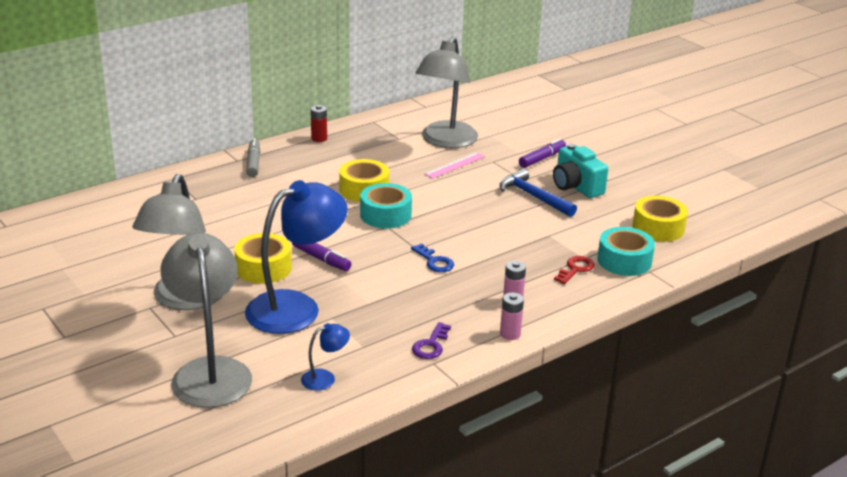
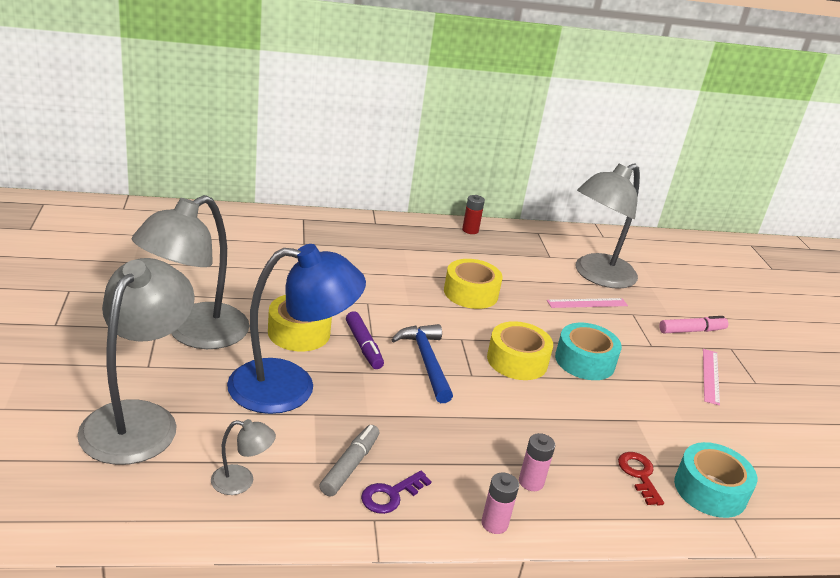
camera: 25 degrees right, 0 degrees up
grey marker [246,138,260,177] -> grey marker moved to [320,425,379,497]
blue lamp [301,323,350,391] -> grey lamp [211,419,276,495]
turquoise tape [360,183,412,228] -> turquoise tape moved to [555,323,622,380]
blue key [411,244,454,272] -> none
blue hammer [500,168,577,217] -> blue hammer moved to [391,324,453,403]
purple marker [519,139,566,168] -> pink marker [659,316,728,333]
turquoise camera [553,144,608,198] -> pink ruler [703,349,720,406]
red key [554,256,594,284] -> red key turned 75 degrees counterclockwise [618,452,664,506]
yellow tape [632,196,688,242] -> yellow tape moved to [487,321,553,380]

